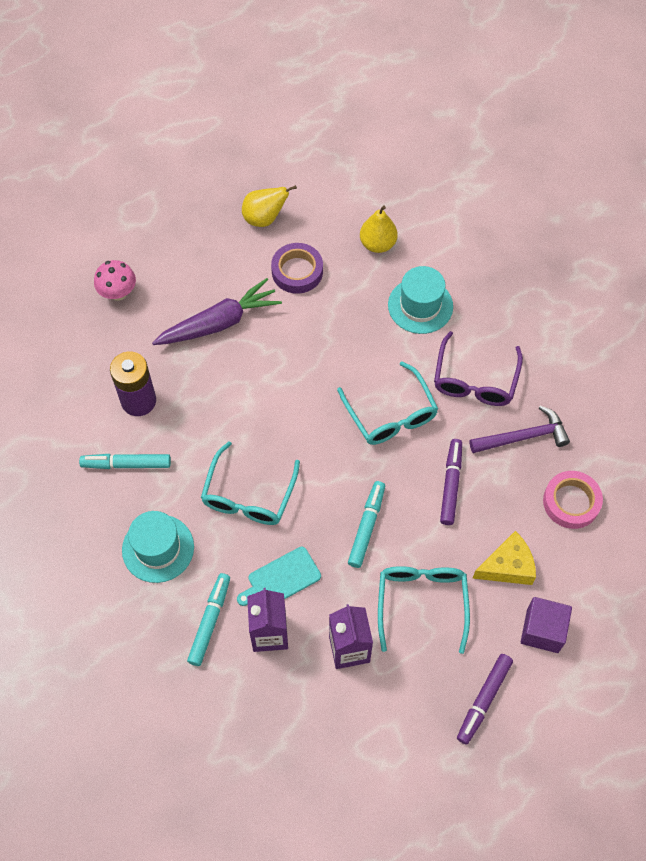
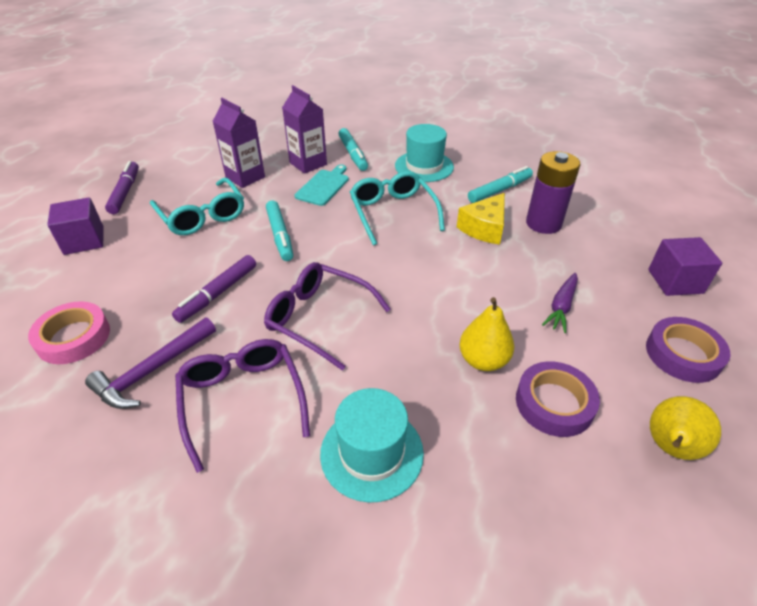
camera: 145 degrees right, 20 degrees down
pink mushroom [94,260,136,301] -> purple cube [648,237,722,296]
purple carrot [152,278,282,345] -> purple carrot [542,273,578,333], size x0.55
turquoise glasses [337,361,438,445] -> purple glasses [264,262,391,370]
yellow pear [360,205,398,253] -> yellow pear moved to [459,297,514,371]
purple marker [440,439,462,525] -> purple marker turned 60 degrees clockwise [172,255,256,323]
yellow cheese [472,531,536,585] -> yellow cheese moved to [457,193,505,245]
none -> purple tape [646,317,730,383]

